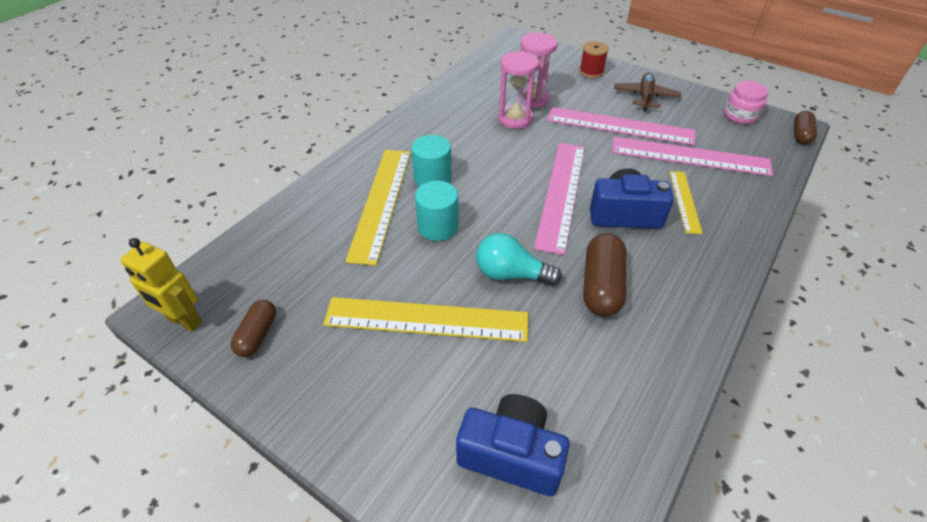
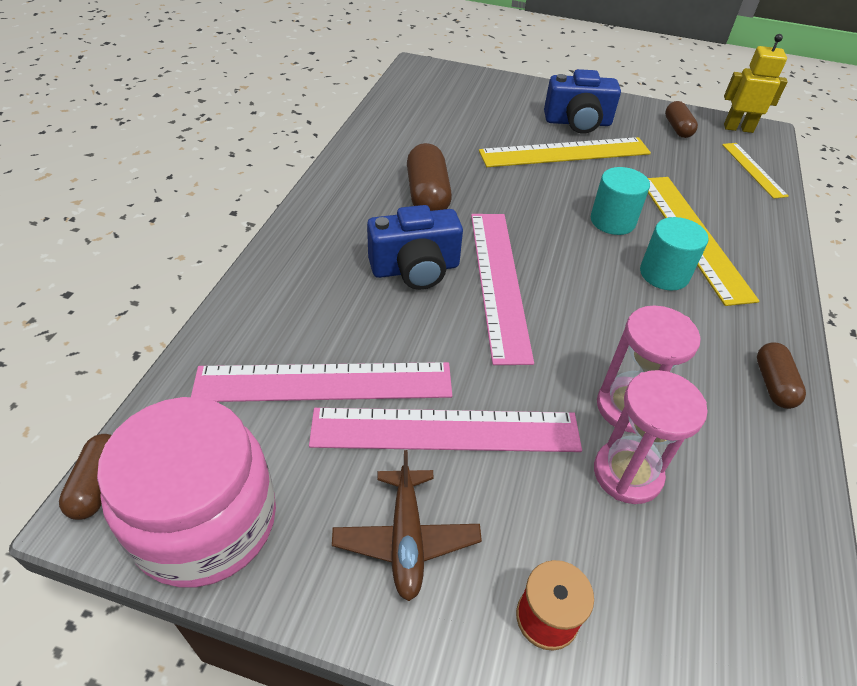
camera: 160 degrees right, 0 degrees up
blue camera [456,394,570,496] -> blue camera moved to [544,69,621,134]
turquoise light bulb [476,233,562,286] -> none
yellow ruler [669,171,703,234] -> yellow ruler moved to [722,143,789,199]
pink jar [724,81,768,124] -> pink jar [97,397,276,587], size x1.95
none -> brown capsule [757,342,806,409]

